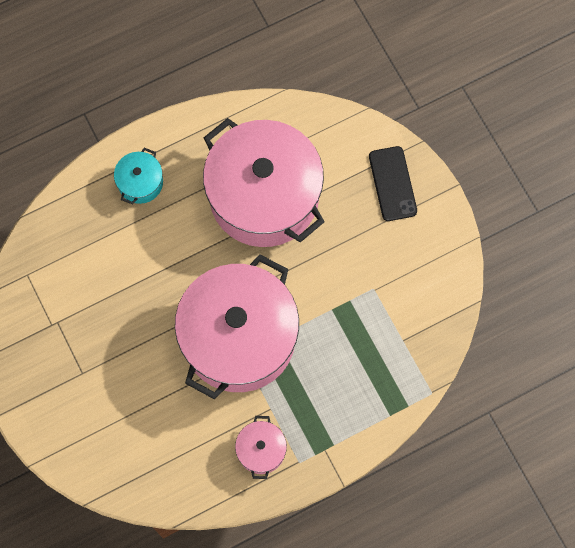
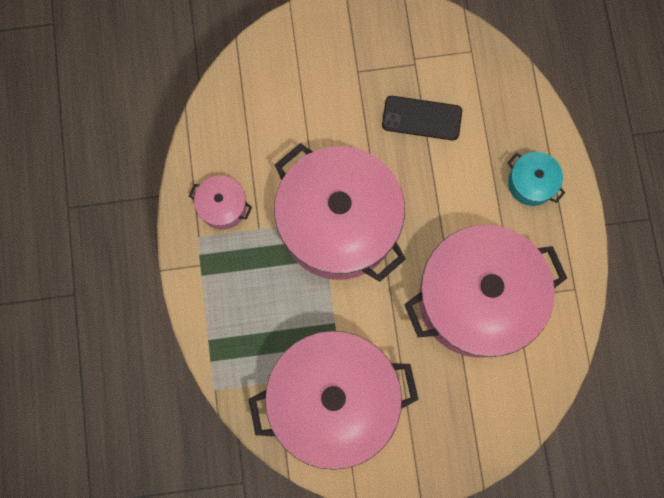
camera: 110 degrees right, 5 degrees up
black phone [369,146,417,221] -> black phone moved to [382,96,462,140]
none -> pink pot [249,331,419,470]

